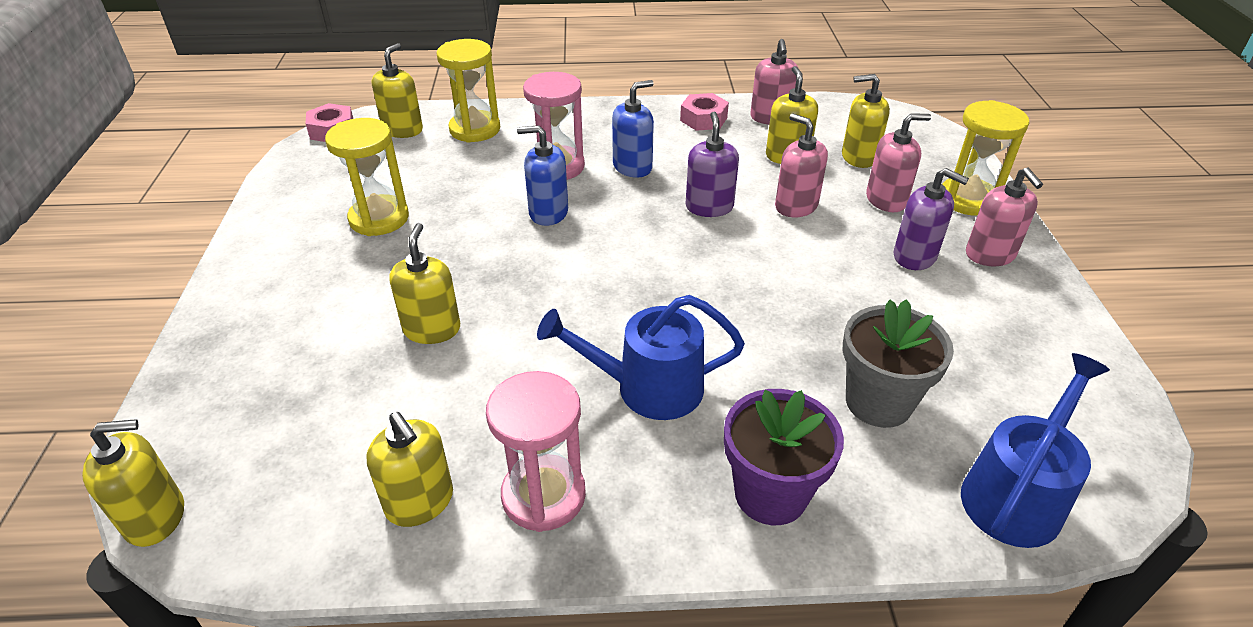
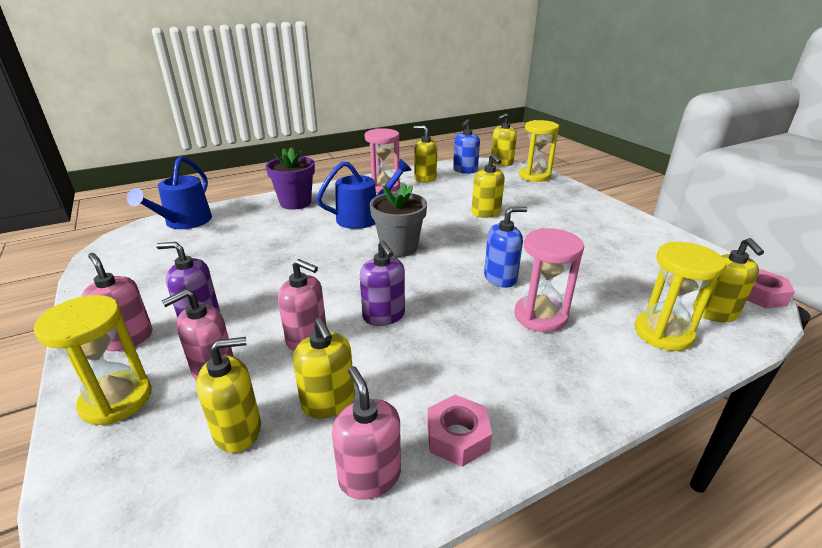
camera: 155 degrees right, 10 degrees down
yellow hourglass [325,118,409,236] -> yellow hourglass moved to [519,120,559,182]
blue soap dispenser [612,80,654,178] -> blue soap dispenser moved to [453,119,480,174]
grey flower pot [843,299,954,428] -> grey flower pot moved to [370,184,427,257]

